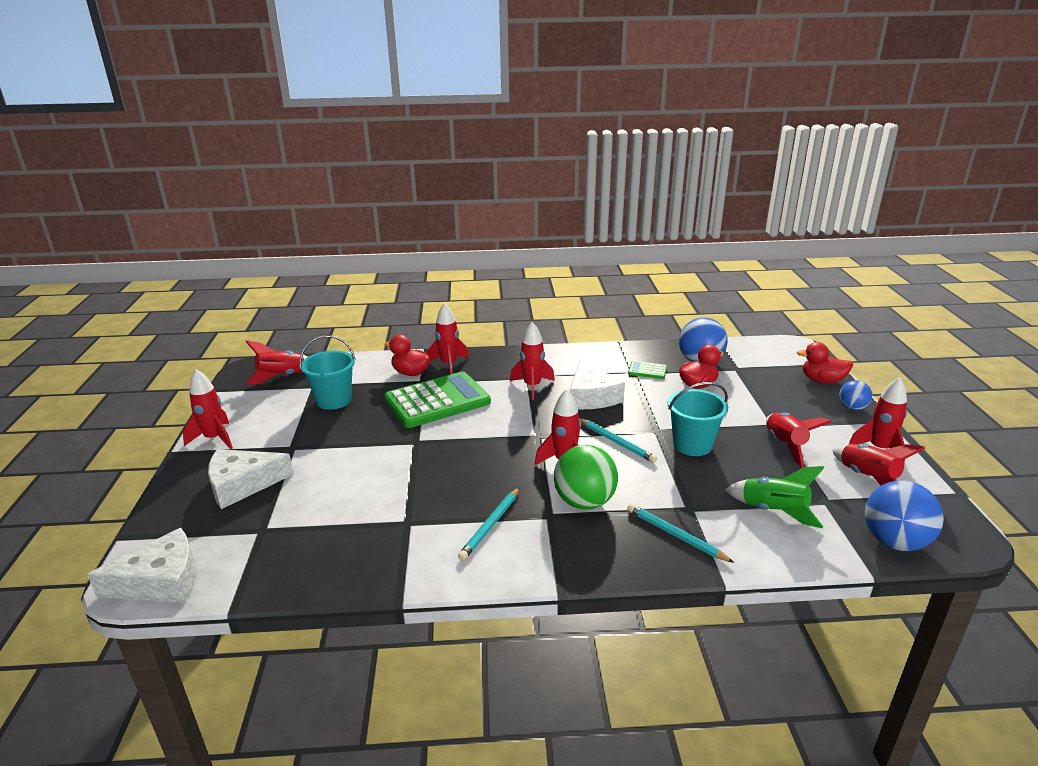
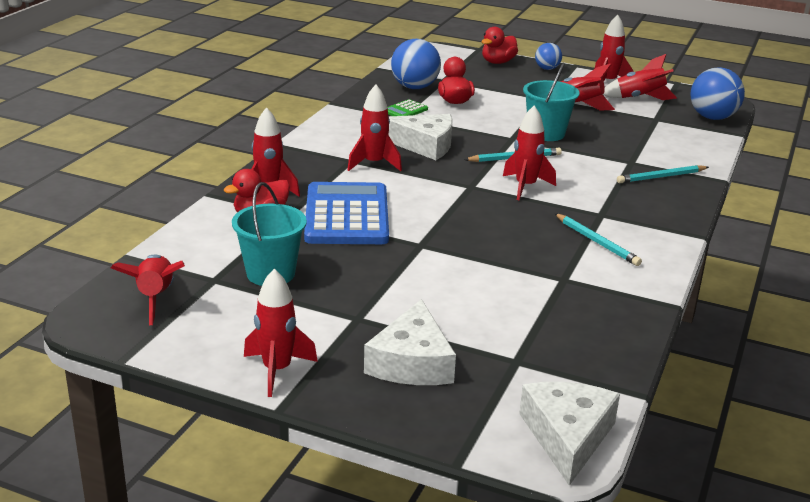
camera: 65 degrees left, 0 degrees up
green calculator [384,372,491,428] -> blue calculator [304,182,389,244]
green ball [554,445,618,509] -> none
green rocket [725,466,824,528] -> none

